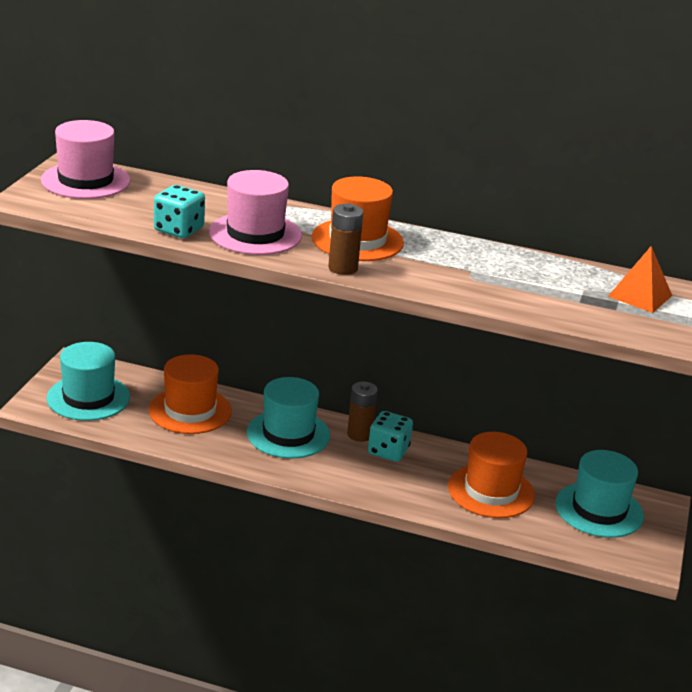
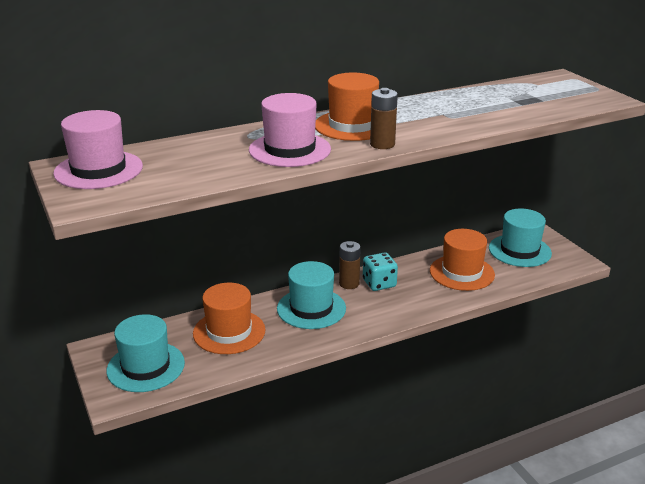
camera: 40 degrees left, 0 degrees up
turquoise dice [154,185,205,238] -> none
orange pyramid [608,246,672,313] -> none

